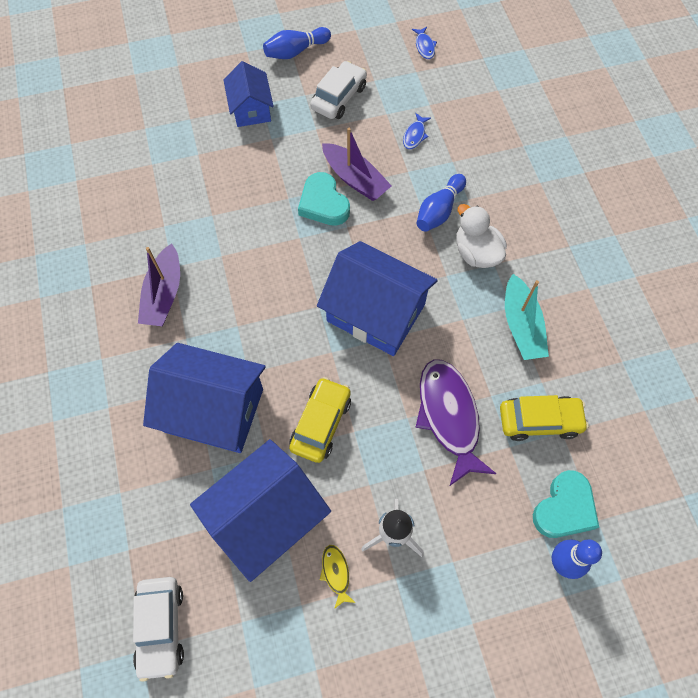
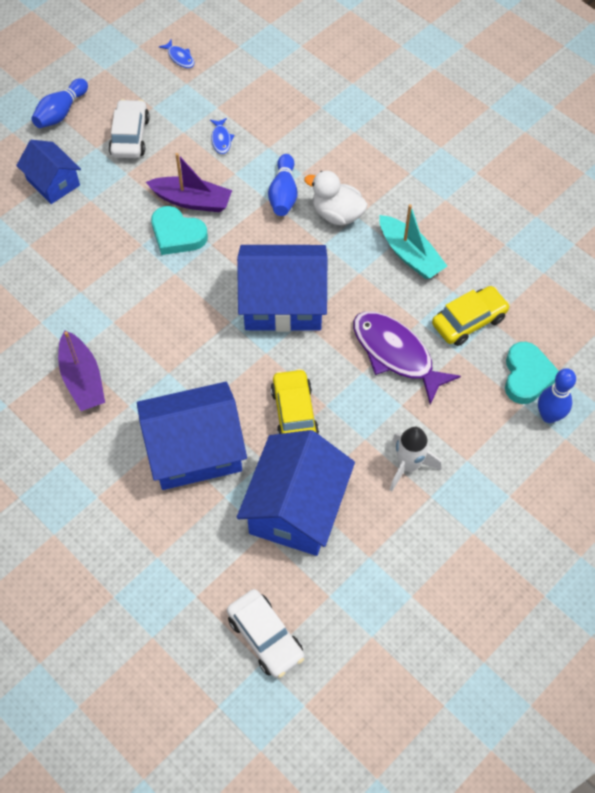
camera: 30 degrees left, 5 degrees down
yellow fish [320,545,356,609] -> none

